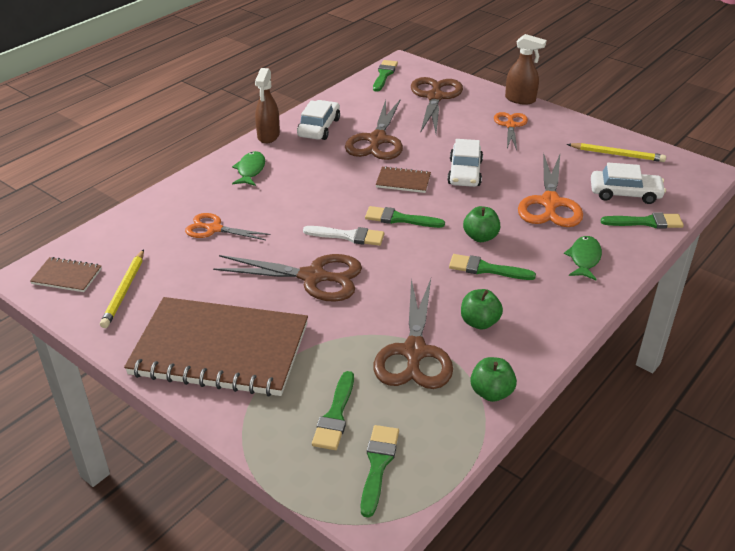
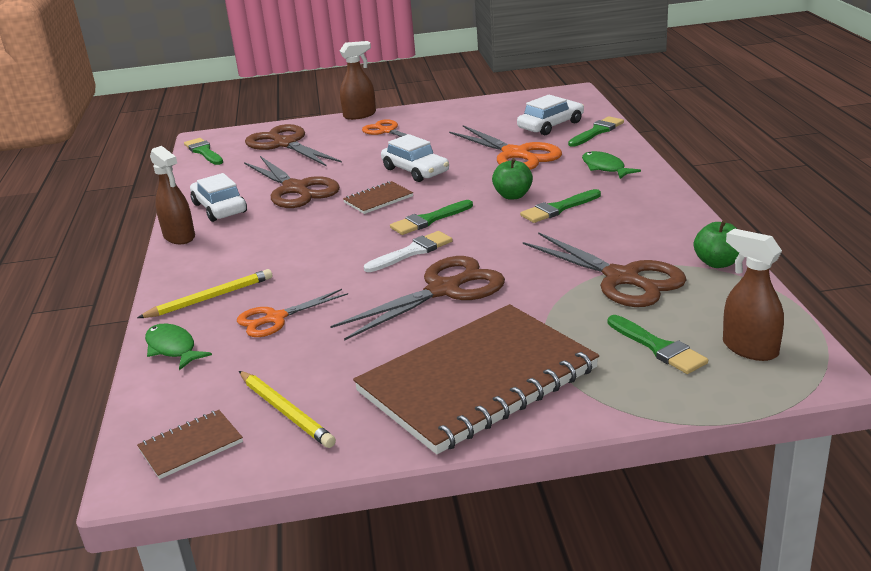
camera: 45 degrees left, 10 degrees down
green fish [232,151,265,186] -> green fish moved to [145,323,212,370]
green brush [361,425,399,518] -> brown spray bottle [723,228,784,361]
green apple [461,289,503,329] -> none
yellow pencil [567,143,666,162] -> yellow pencil moved to [137,269,272,318]

